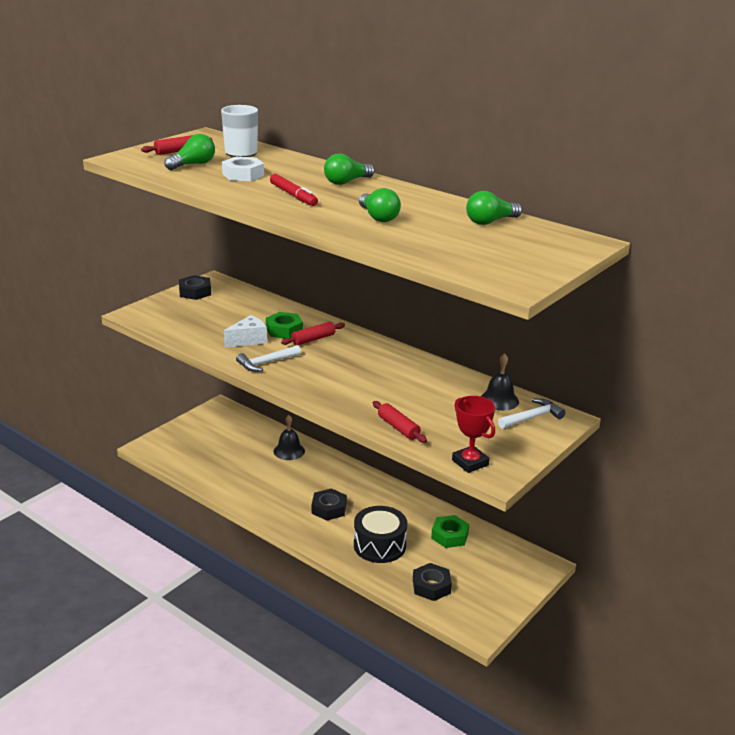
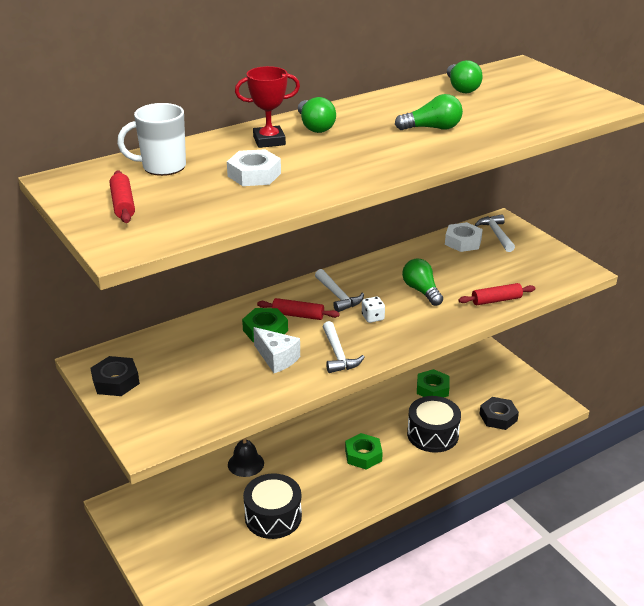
camera: 70 degrees left, 5 degrees up
green light bulb [164,134,215,170] -> green light bulb moved to [402,258,443,306]
white cheese [224,315,267,348] -> white cheese turned 150 degrees clockwise [253,327,300,373]
red marker [270,174,318,206] -> none
red rolling pin [281,322,345,345] -> red rolling pin turned 60 degrees counterclockwise [257,298,340,320]
black nut [312,488,347,520] -> green nut [345,433,383,470]
red trophy [452,396,495,473] -> red trophy moved to [235,66,300,148]
black bell [481,353,519,411] -> white nut [445,222,483,252]
none -> black drum [243,474,302,539]
none -> white hammer [315,269,364,312]
none -> white dice [362,296,385,323]

